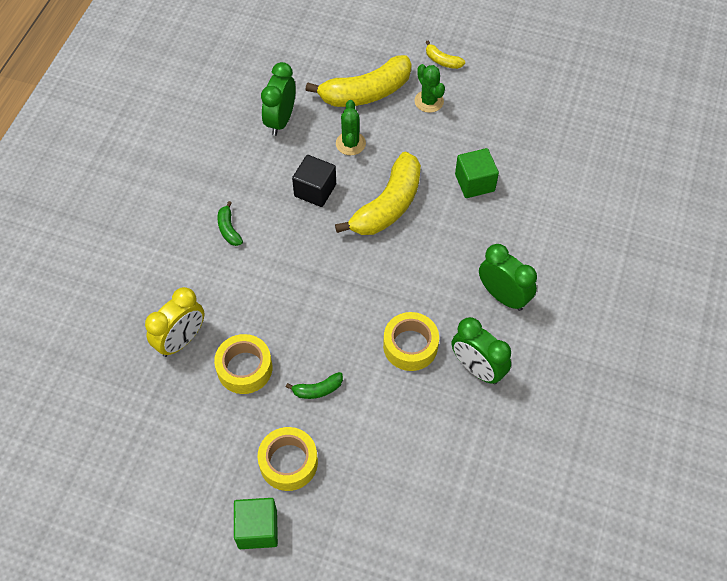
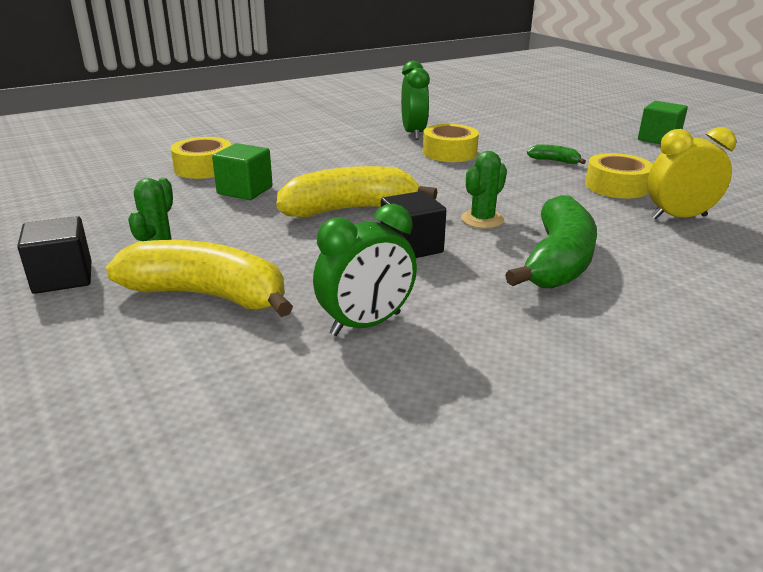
camera: 140 degrees left, 30 degrees down
green banana [217,201,243,246] -> green banana [505,195,597,288], size x2.27
yellow tape [258,427,318,491] -> yellow tape moved to [171,137,231,179]
green cactus [336,100,366,155] -> green cactus moved to [461,151,507,229]
yellow banana [426,41,465,69] -> black cube [17,216,91,294]
green clock [479,244,537,311] -> none

